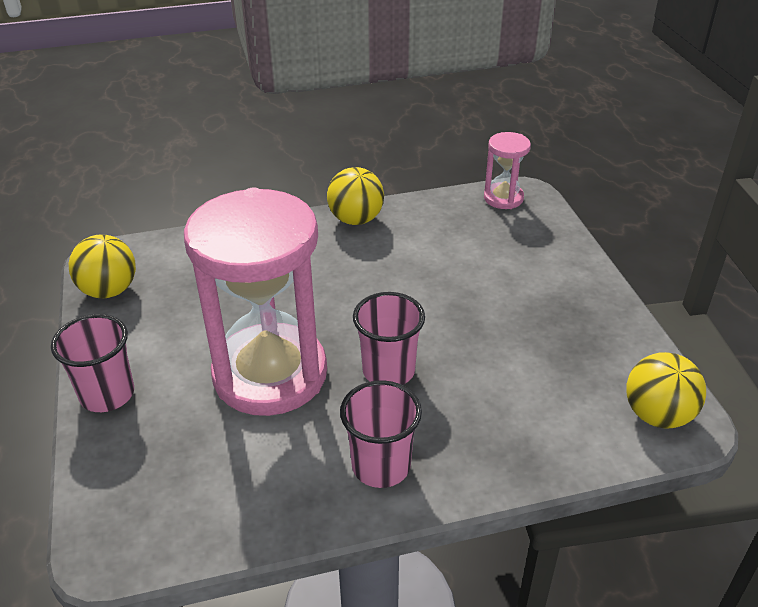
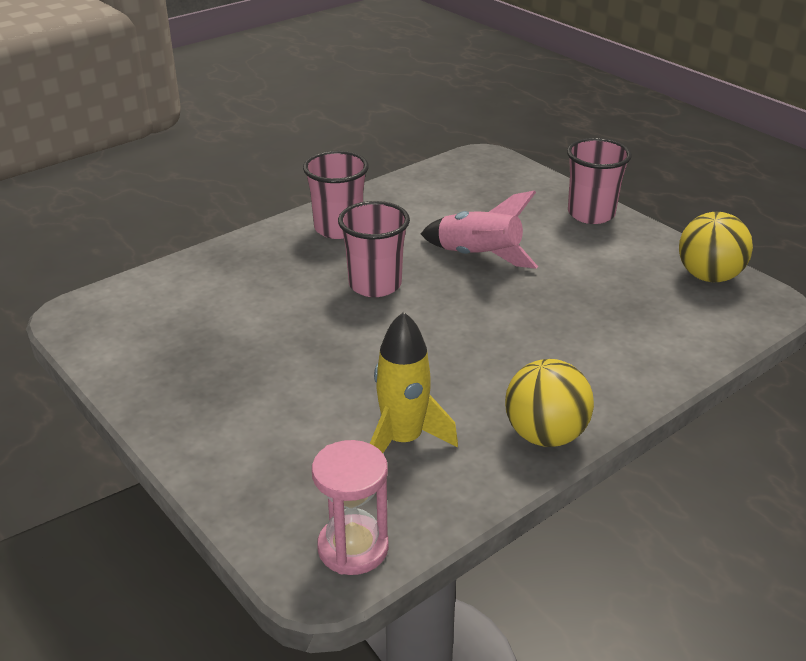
camera: 155 degrees right, 5 degrees down
pink hourglass [184,188,327,416] -> pink rocket [421,190,538,269]
yellow ball [626,352,706,429] -> none
none -> yellow rocket [370,311,458,453]

